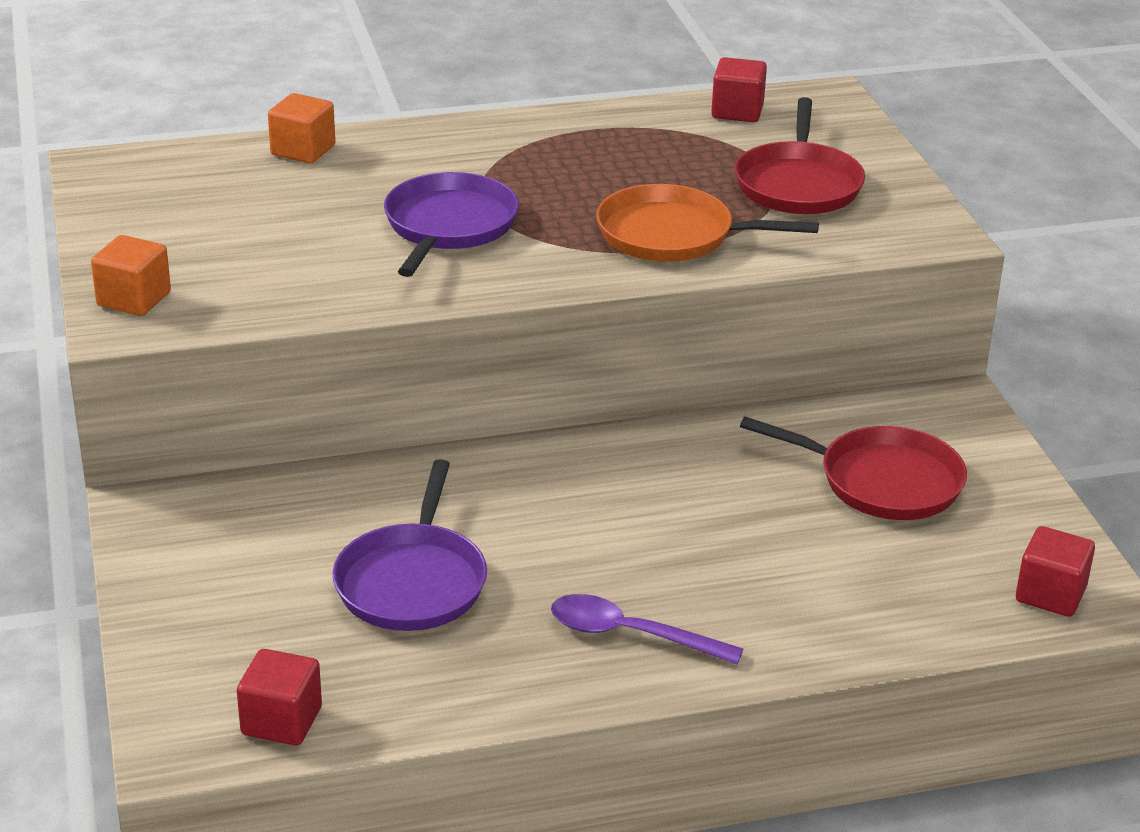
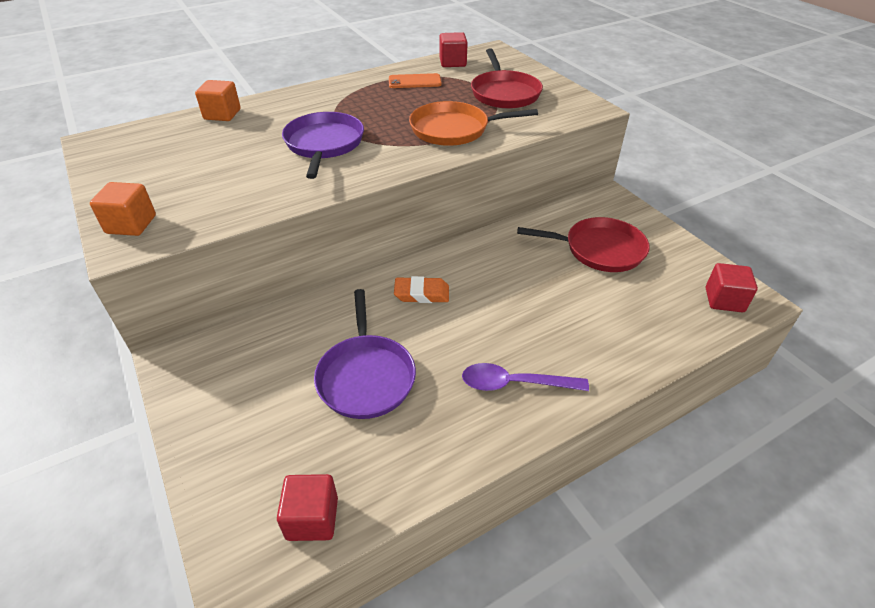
camera: 15 degrees left, 10 degrees up
none -> orange phone [389,73,442,88]
none -> orange eraser [394,276,449,303]

